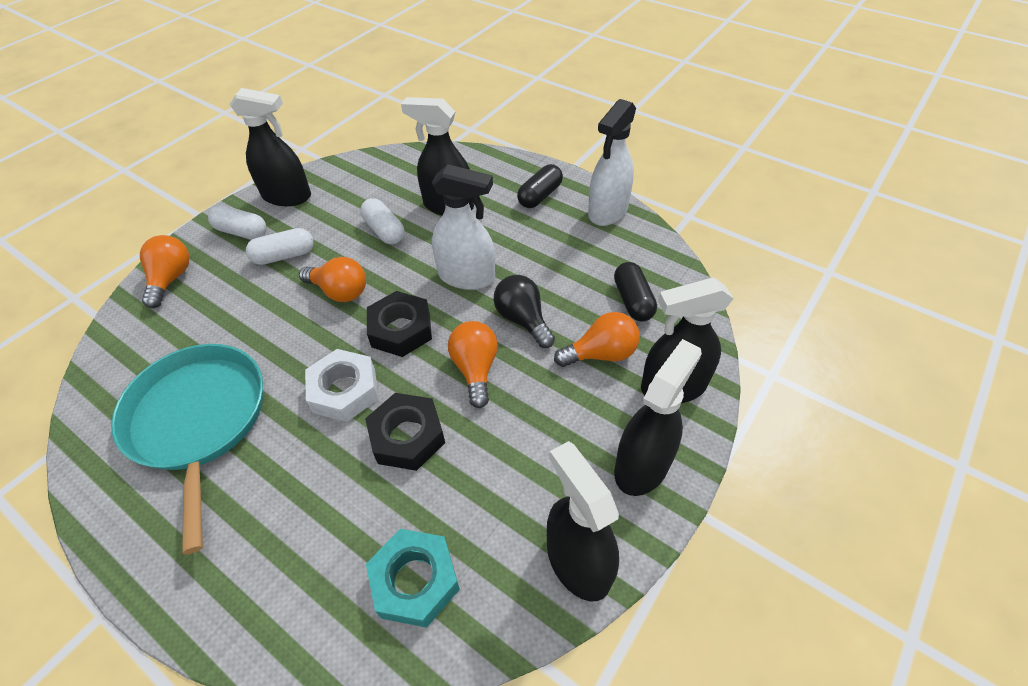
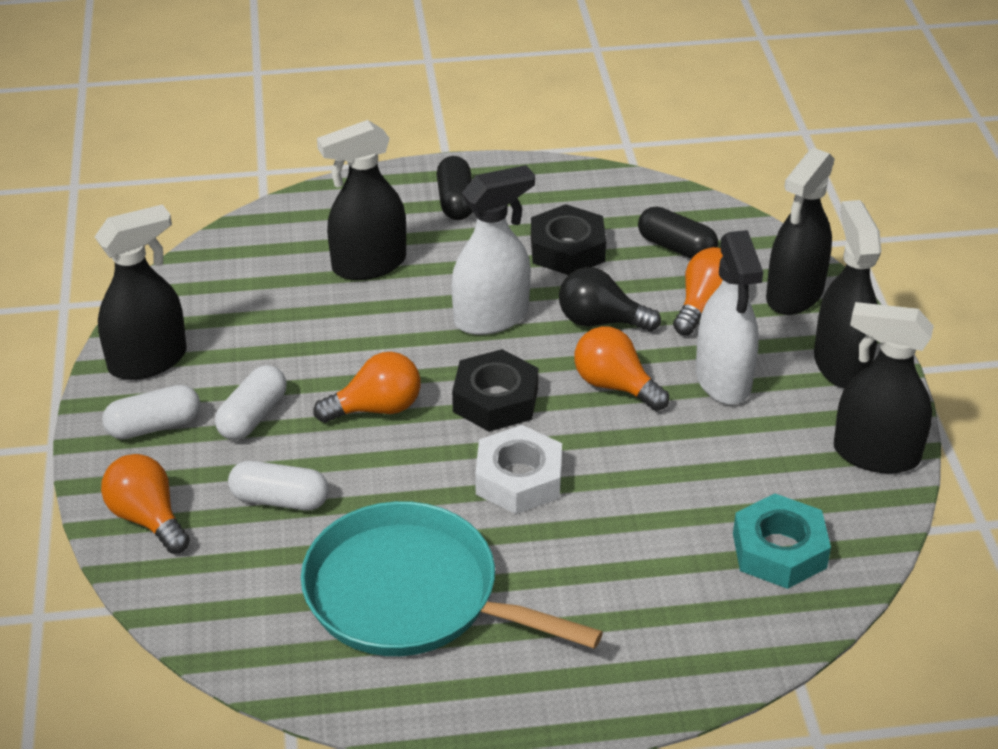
camera: 45 degrees left, 10 degrees down
white capsule [360,198,404,244] -> white capsule moved to [228,461,329,510]
black nut [365,393,445,471] -> black nut moved to [531,204,606,275]
white spray bottle [588,99,636,226] -> white spray bottle moved to [696,230,763,405]

